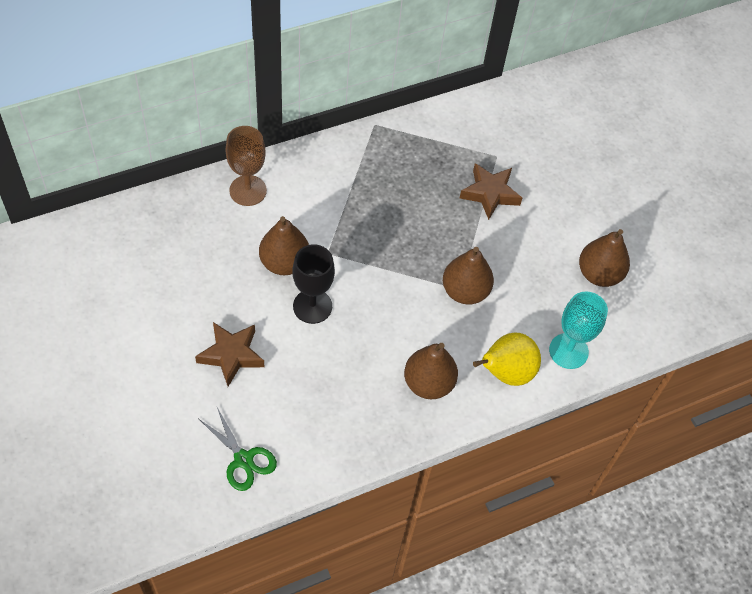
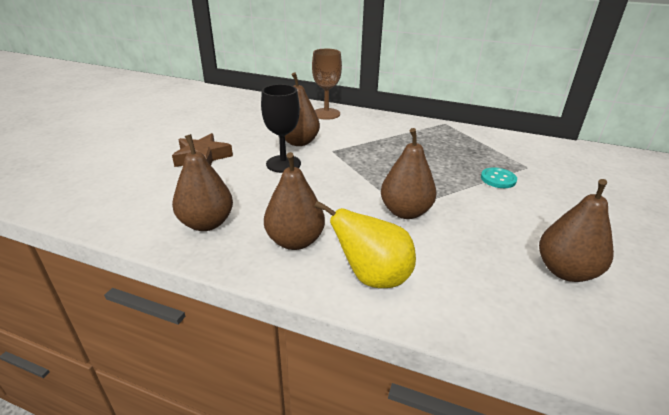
camera: 50 degrees right, 25 degrees down
green scissors [199,407,277,491] -> none
brown star [460,163,522,220] -> turquoise button [481,167,517,188]
turquoise goblet [549,291,608,369] -> none
none -> brown pear [172,134,233,231]

